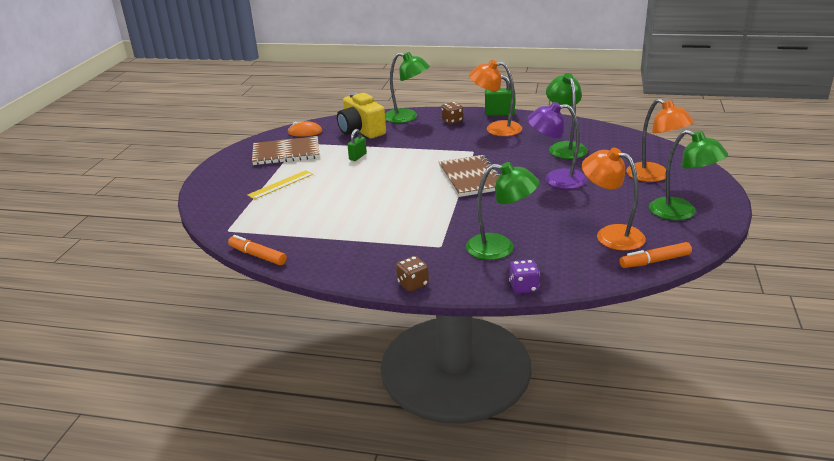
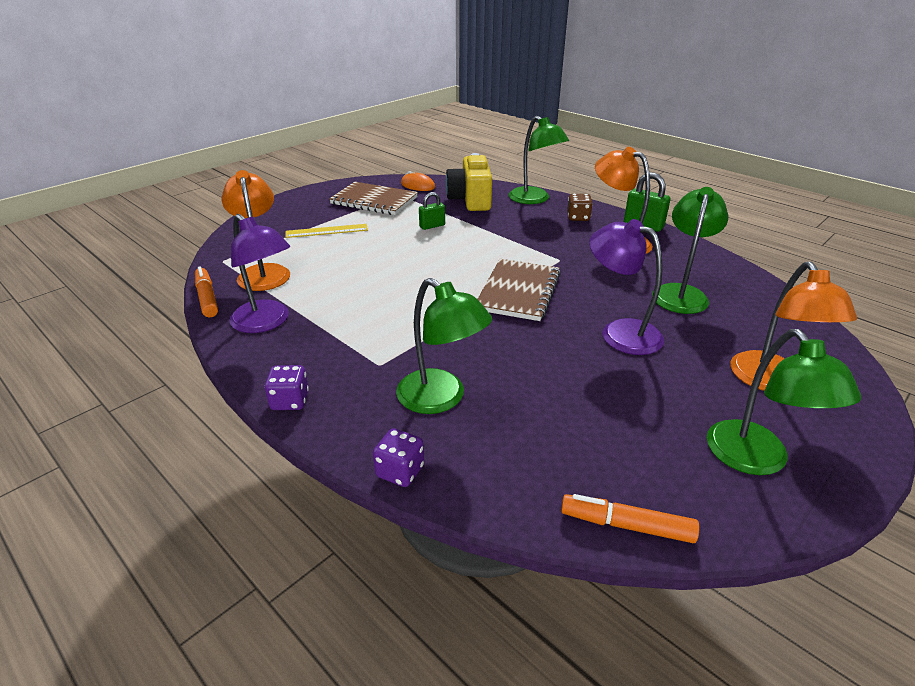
camera: 30 degrees right, 5 degrees up
brown dice [396,256,429,292] -> purple dice [264,365,309,410]
orange lamp [582,148,646,251] -> orange lamp moved to [222,170,290,291]
none -> purple lamp [229,214,290,333]

